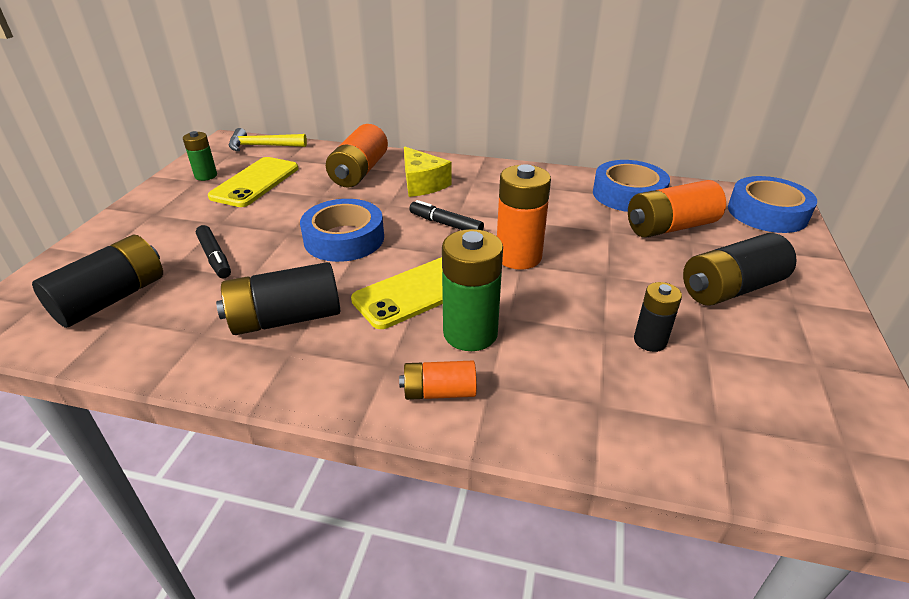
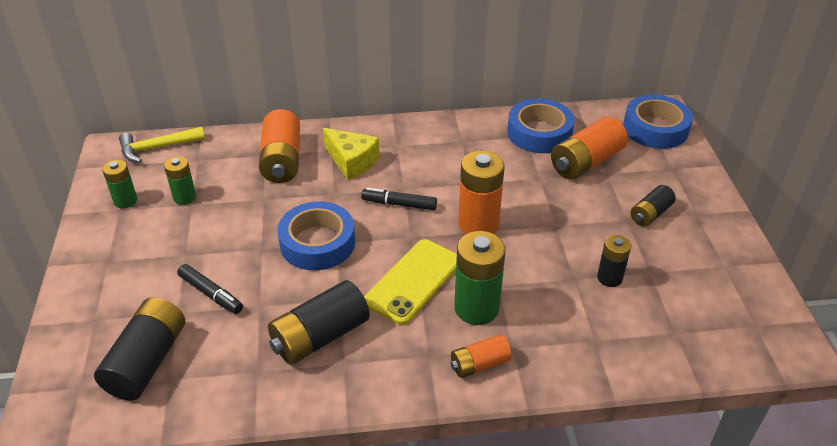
camera: 20 degrees left, 5 degrees up
yellow phone [208,157,298,207] -> green battery [164,156,196,205]
black battery [683,233,797,306] -> black battery [631,185,676,227], size x0.58

